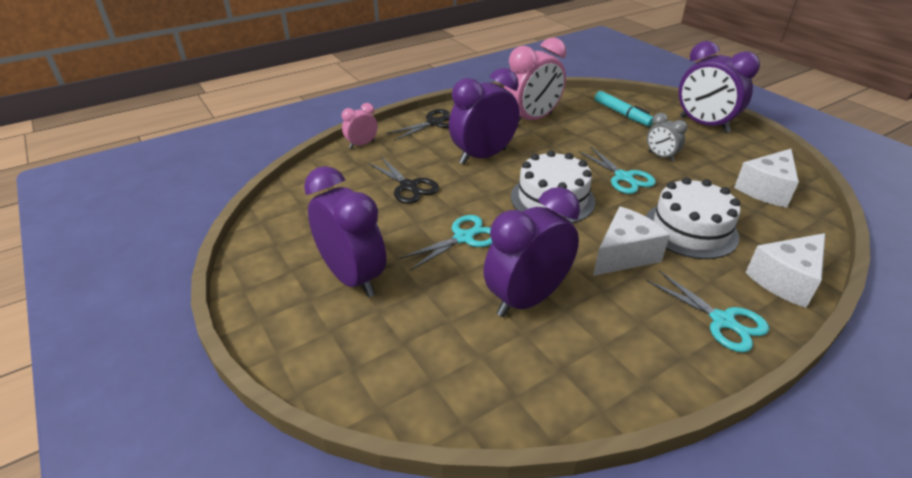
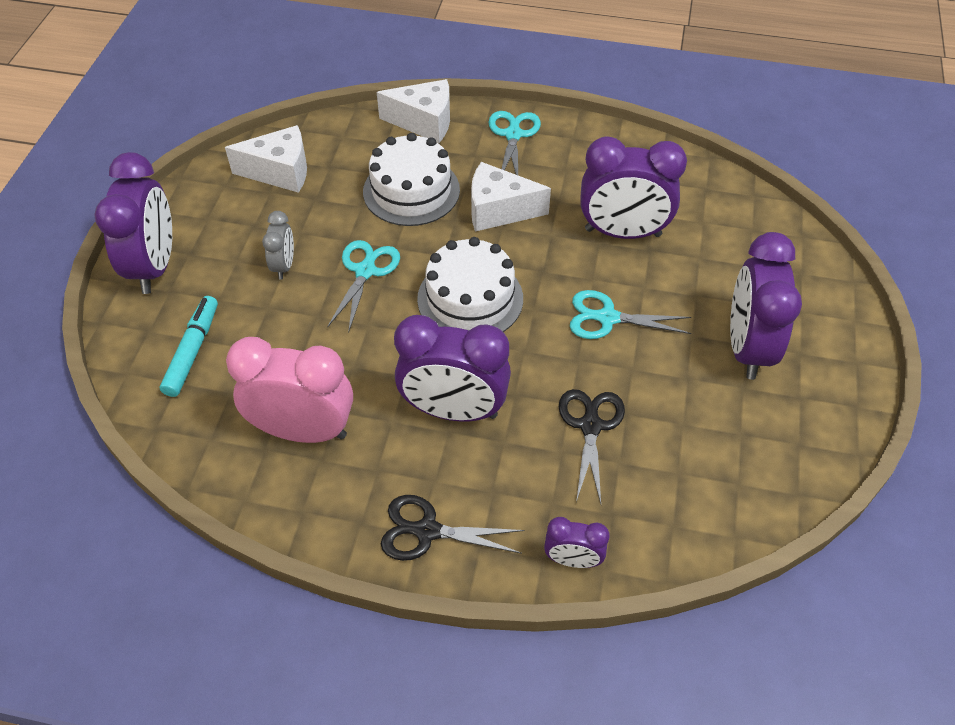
camera: 135 degrees left, 15 degrees up
pink clock [342,103,377,149] -> purple clock [544,517,610,568]

